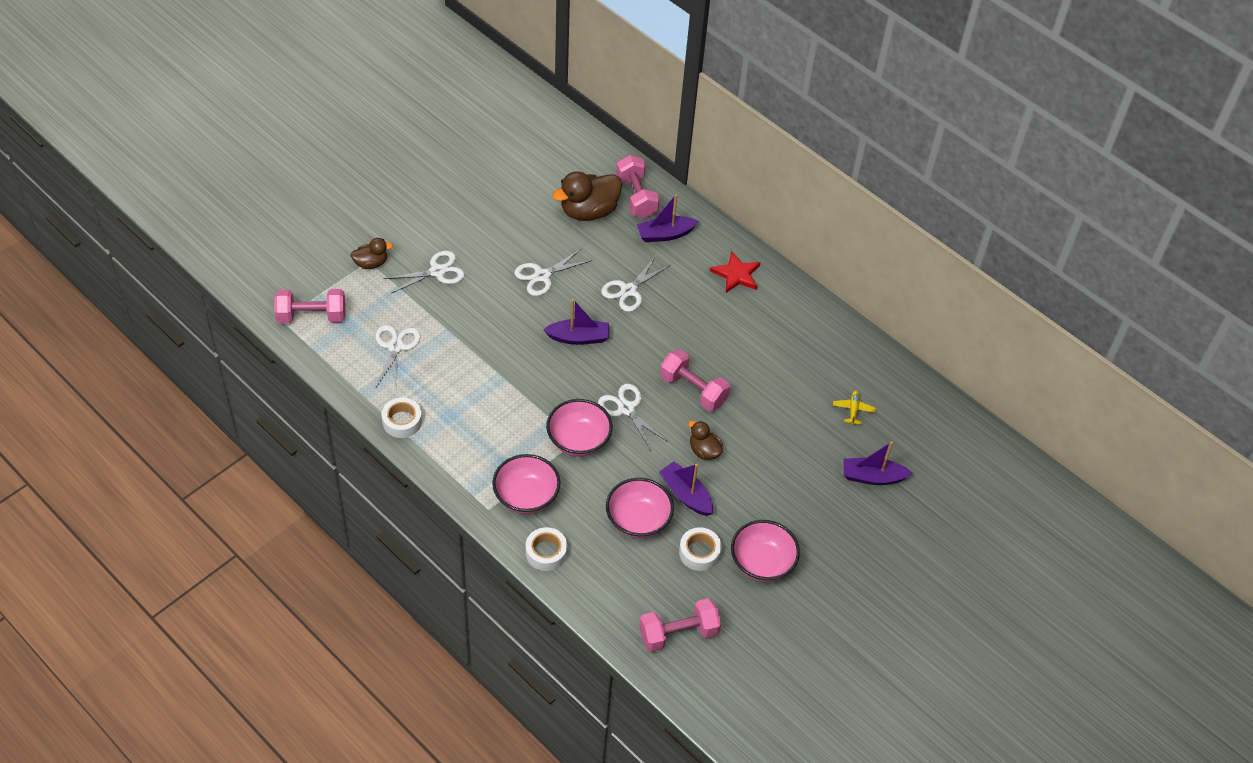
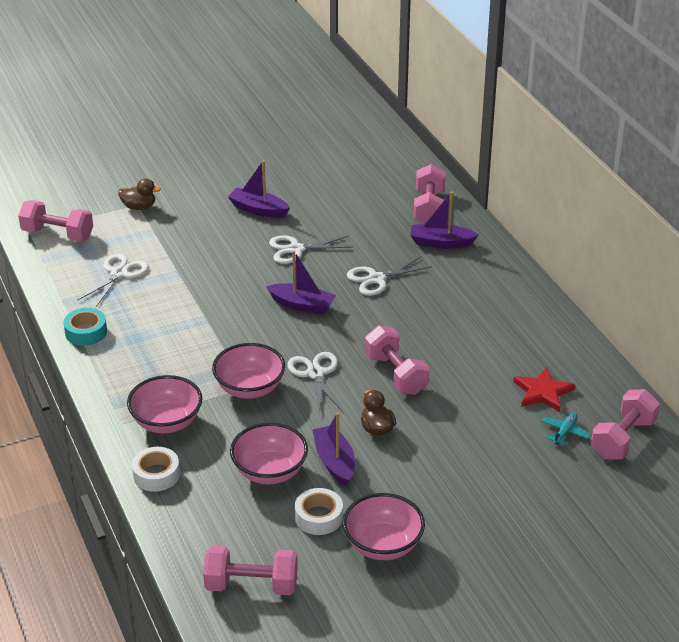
camera: 25 degrees right, 15 degrees down
white tape [382,397,422,438] -> turquoise tape [64,308,107,346]
white scissors [384,251,465,294] -> none
brown duck [552,172,622,221] -> none
red star [710,251,760,293] -> red star moved to [513,366,575,412]
yellow plane [833,390,876,425] -> turquoise plane [542,413,590,445]
purple boat [843,441,912,485] -> purple boat moved to [228,160,290,218]
none -> pink dumbbell [591,389,660,459]

